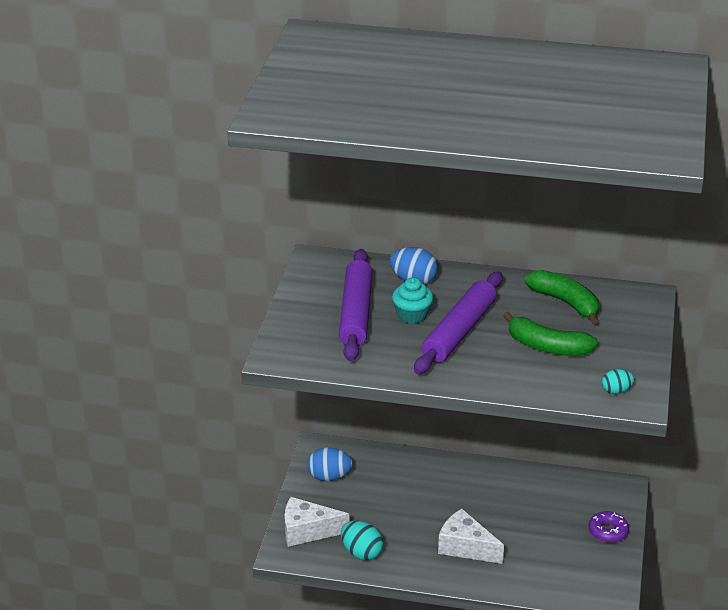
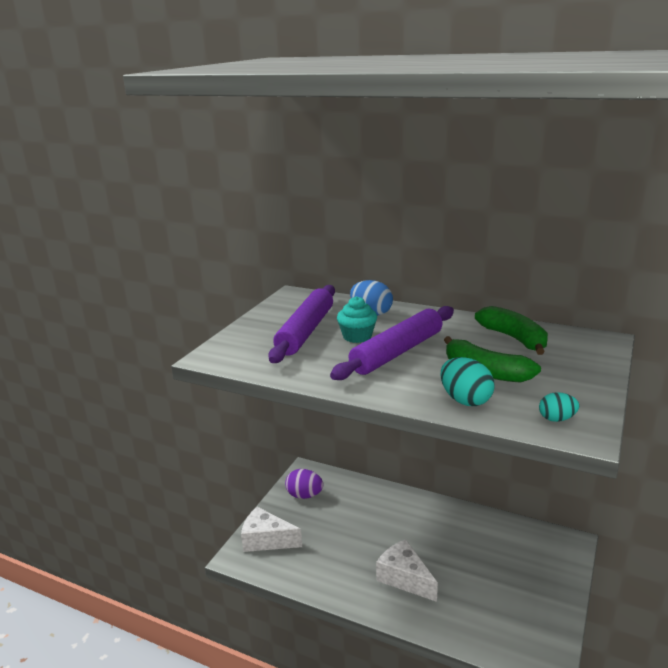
camera: 15 degrees right, 10 degrees down
blue egg [307,447,352,481] -> purple egg [285,469,323,499]
turquoise egg [341,521,383,560] -> turquoise egg moved to [441,357,494,406]
purple donut [589,511,629,543] -> none

